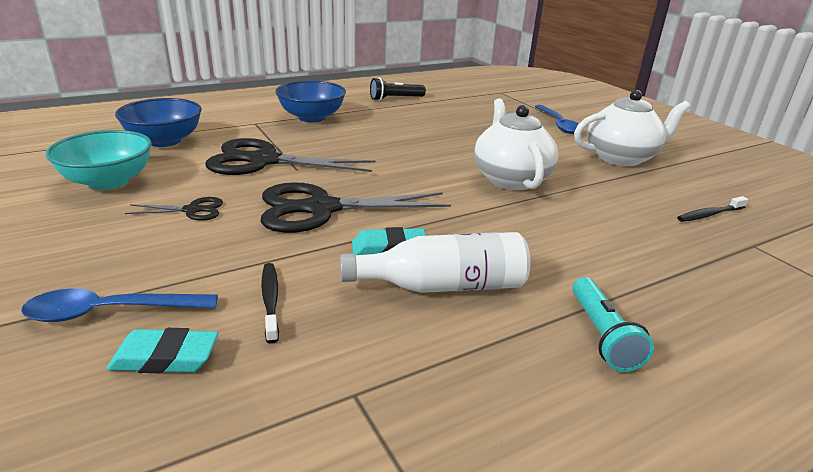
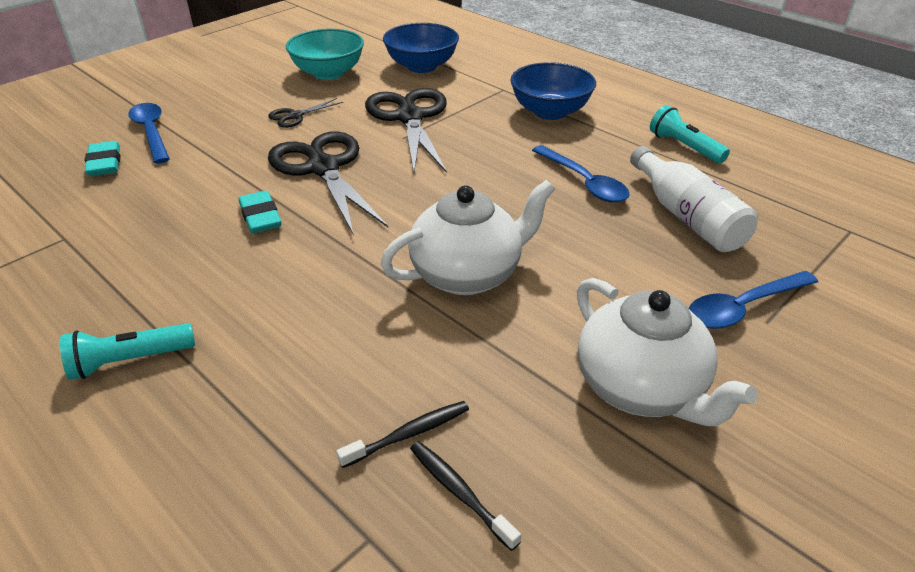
camera: 75 degrees right, 10 degrees up
black scissors [125,197,223,221] -> black scissors turned 75 degrees clockwise [268,98,344,128]
black toothbrush [261,263,279,344] -> black toothbrush moved to [336,401,469,468]
white bottle [340,232,530,293] -> white bottle moved to [630,146,758,252]
black flashlight [370,78,426,101] -> turquoise flashlight [650,105,730,164]
none -> blue spoon [532,145,630,203]

